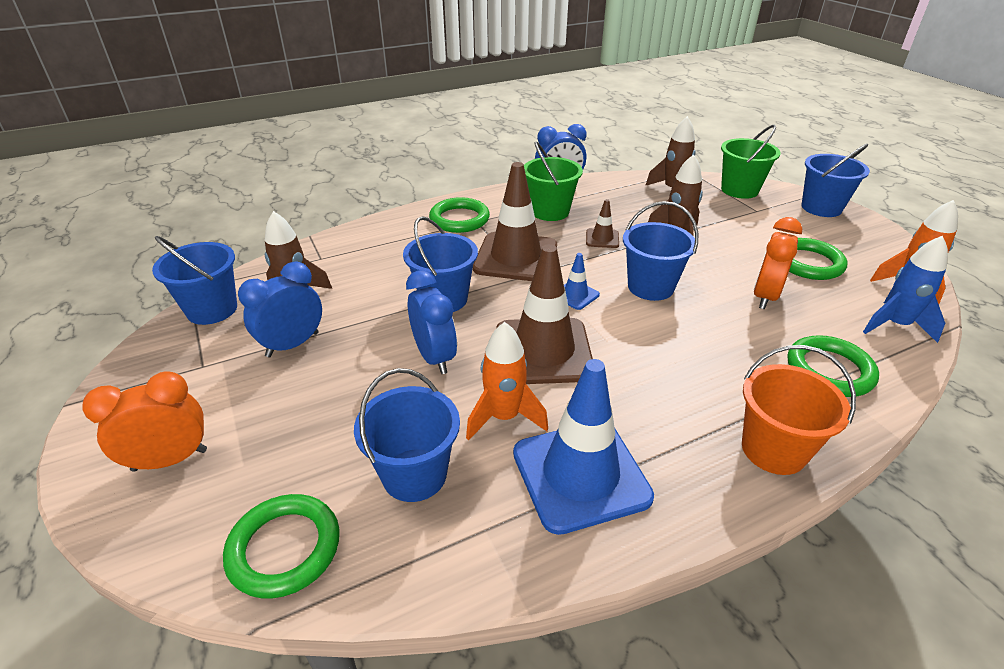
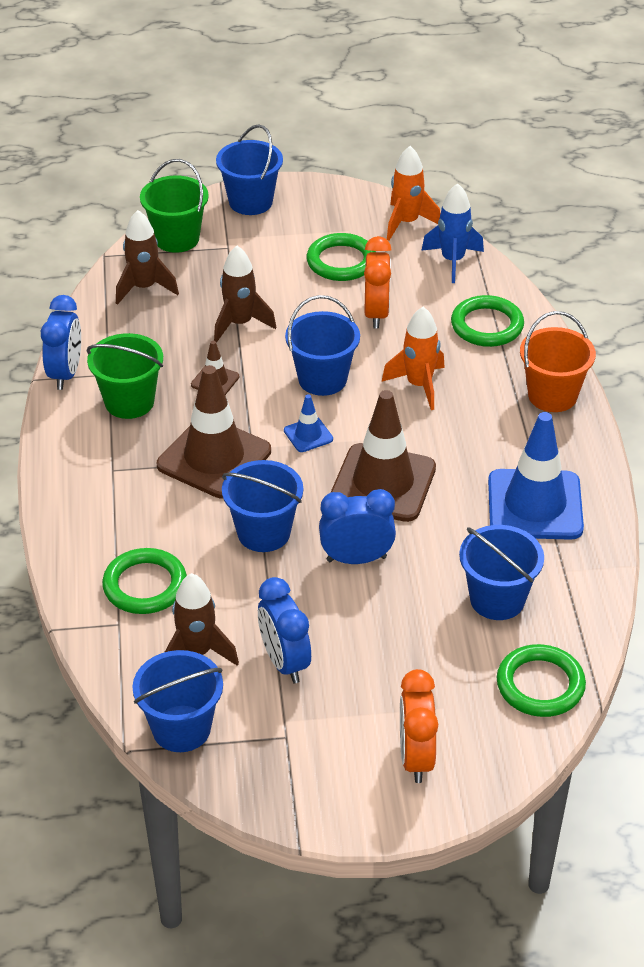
camera: 70 degrees left, 5 degrees up
green ring [429,197,490,233] -> green ring moved to [102,548,187,614]
orange rocket [466,322,548,441] -> orange rocket moved to [382,307,445,410]
orange clock [754,217,802,309] -> orange clock turned 135 degrees counterclockwise [364,236,391,329]

